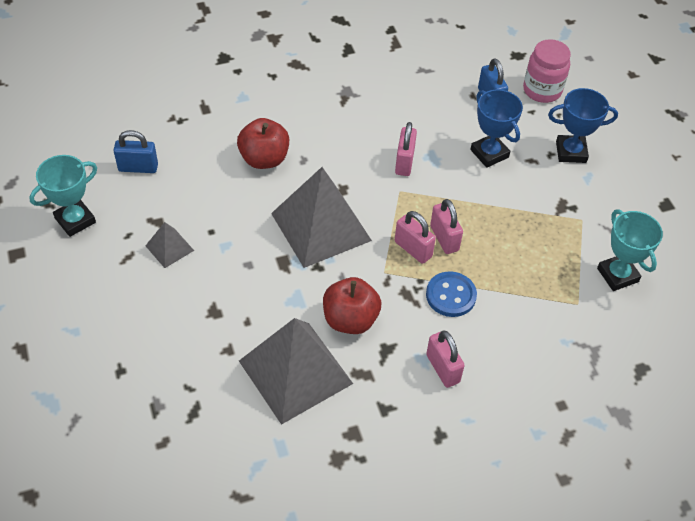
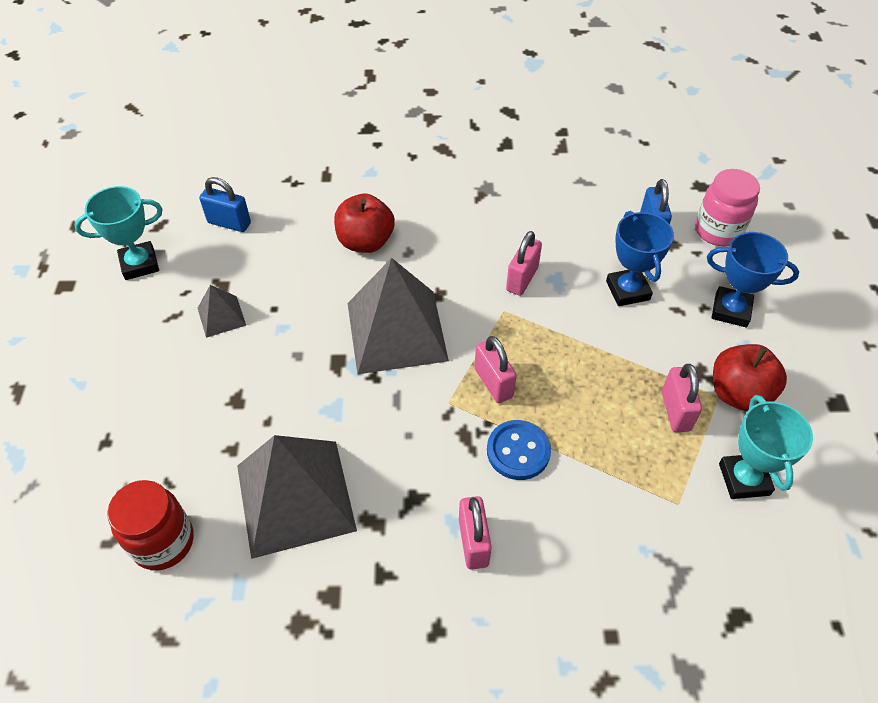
camera: 20 degrees right, 0 degrees up
red apple [323,277,381,334] -> red apple moved to [713,344,787,412]
pink padlock [430,199,463,254] -> pink padlock moved to [662,364,702,432]
none -> red jar [107,480,194,570]

